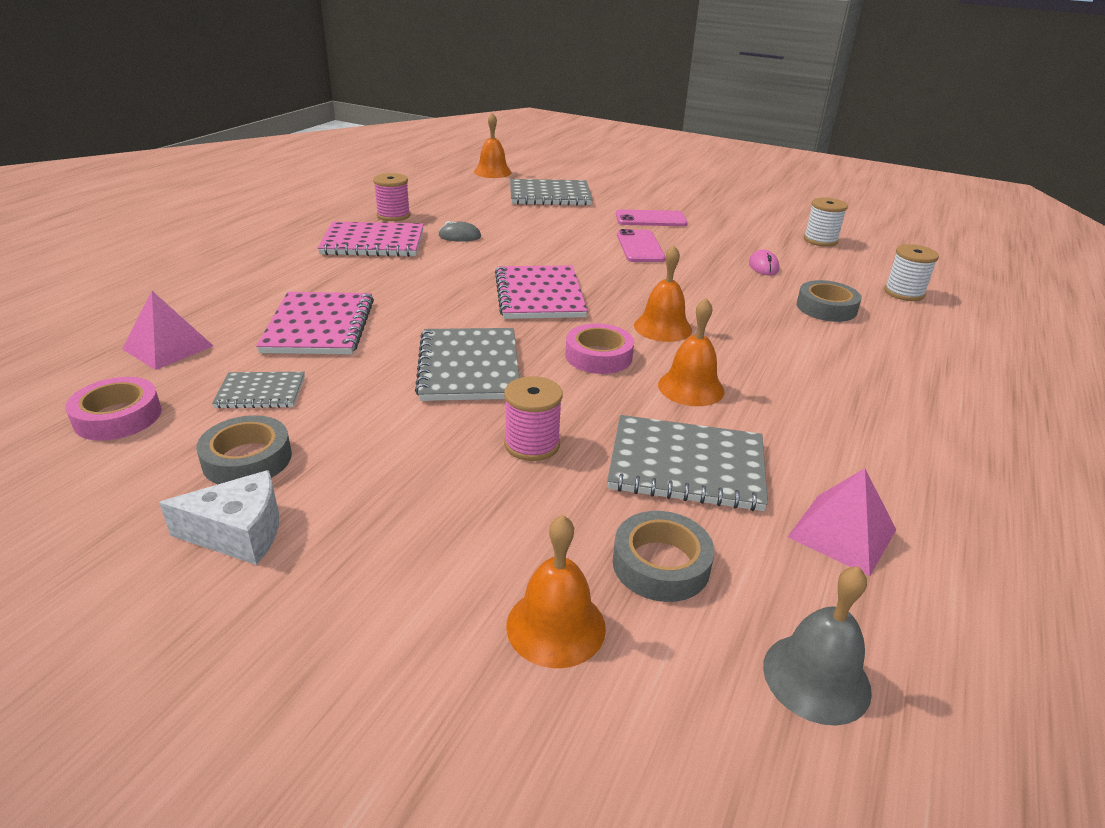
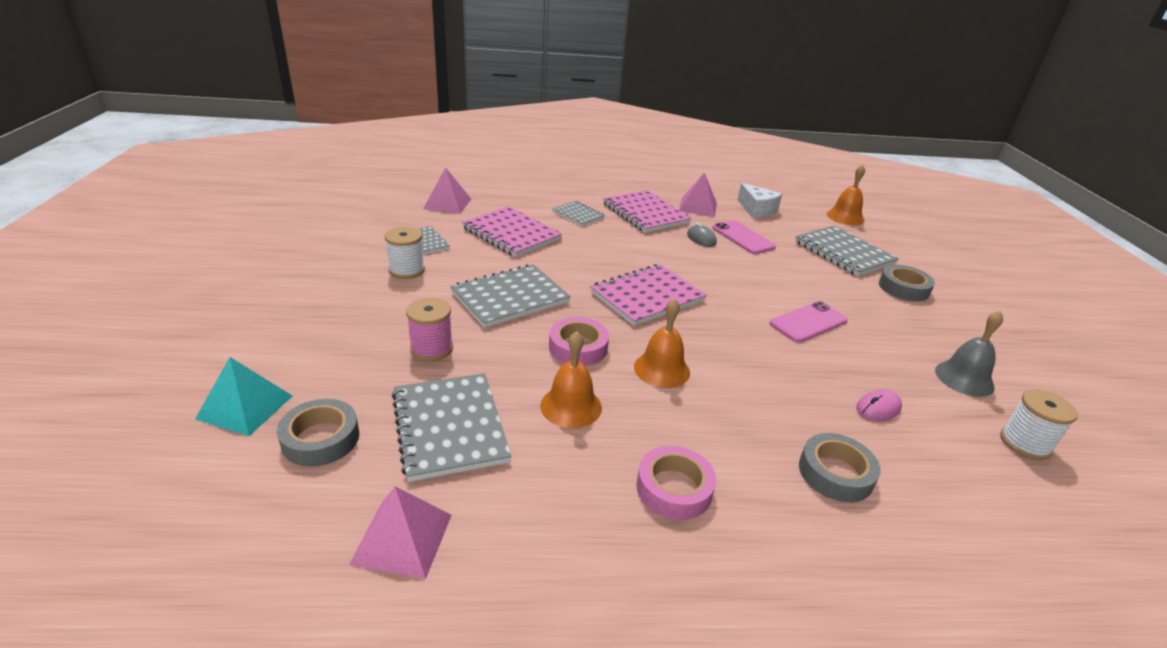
camera: 60 degrees right, 0 degrees up
pink tape [65,377,162,441] -> pink tape moved to [636,446,716,520]
white cheese [159,470,279,565] -> white cheese moved to [738,183,782,218]
grey tape [196,415,292,484] -> grey tape moved to [879,265,935,301]
pink notebook [256,292,374,354] -> pink notebook turned 75 degrees clockwise [462,206,562,257]
pink spool [373,173,410,221] -> pink pyramid [679,173,717,217]
orange bell [506,515,606,668] -> turquoise pyramid [195,357,292,436]
pink phone [616,209,688,226] -> pink phone moved to [712,220,776,254]
grey bell [763,566,872,726] -> grey bell moved to [935,311,1003,397]
white spool [884,244,939,301] -> white spool moved to [384,227,425,279]
none -> grey notebook [552,201,605,226]

